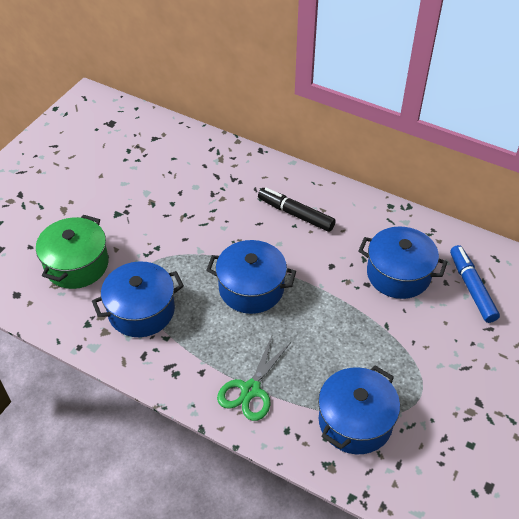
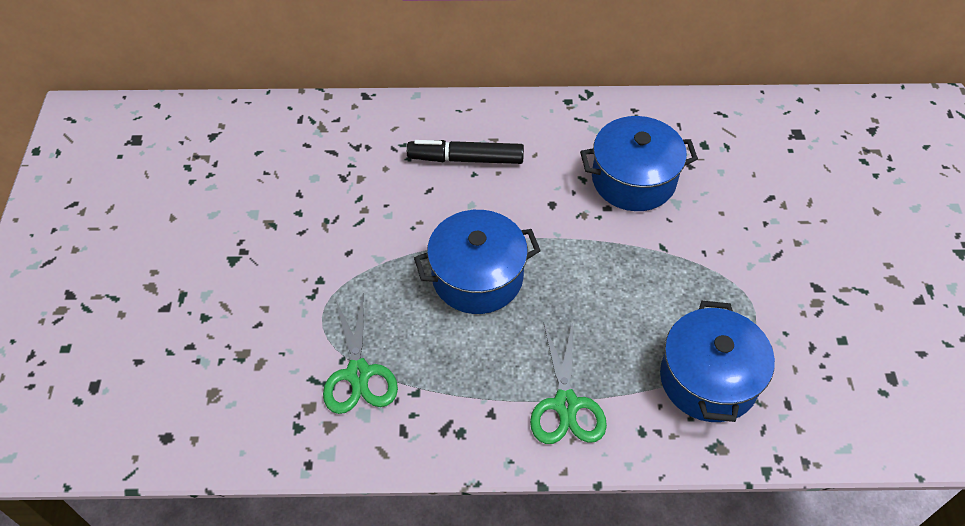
camera: 30 degrees left, 5 degrees up
green pot [36,215,109,289] -> none
blue pot [92,261,184,337] -> green scissors [323,296,398,414]
blue marker [450,245,500,323] -> none

